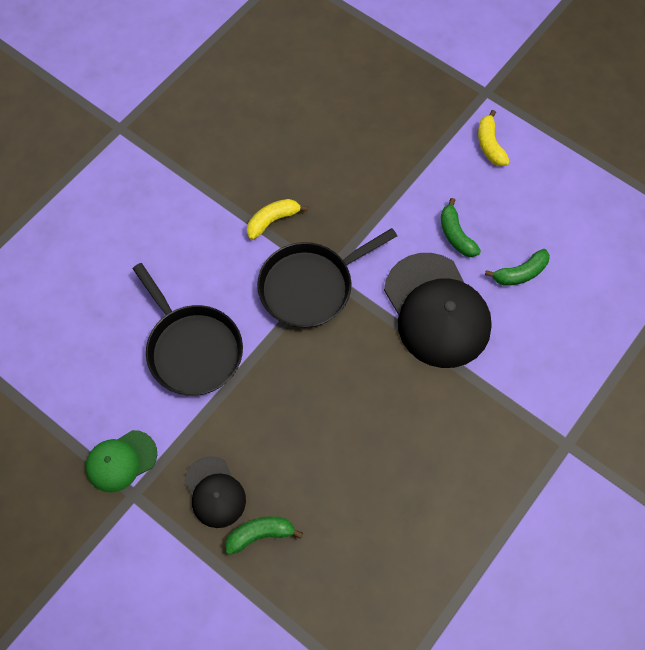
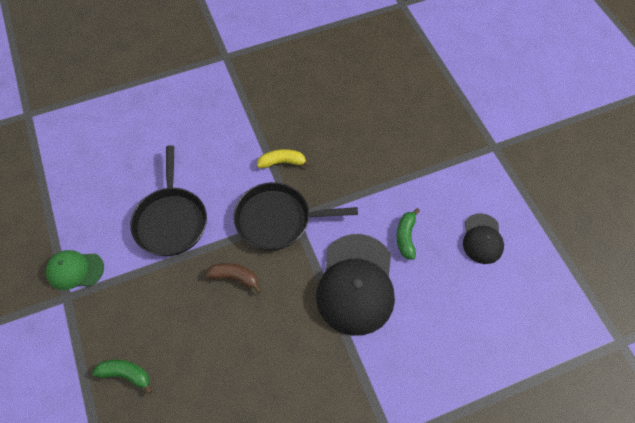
camera: 30 degrees right, 5 degrees down
black cap [184,456,246,528] -> black cap moved to [463,213,504,264]
yellow banana [478,110,510,166] -> none
green banana [485,249,550,286] -> none
none -> brown banana [205,263,261,294]

